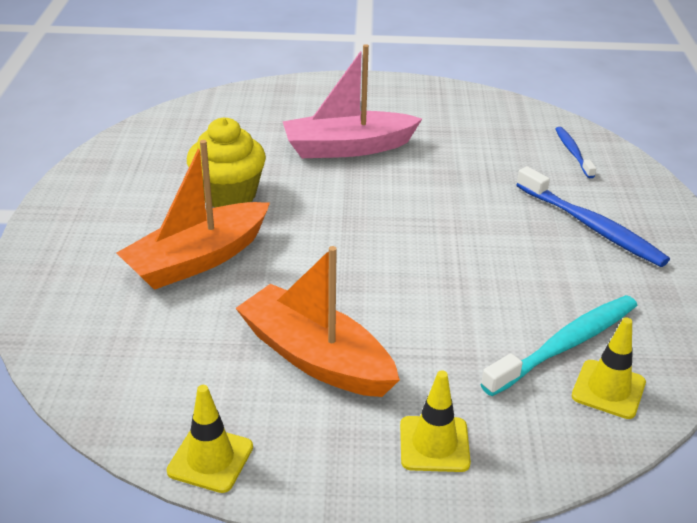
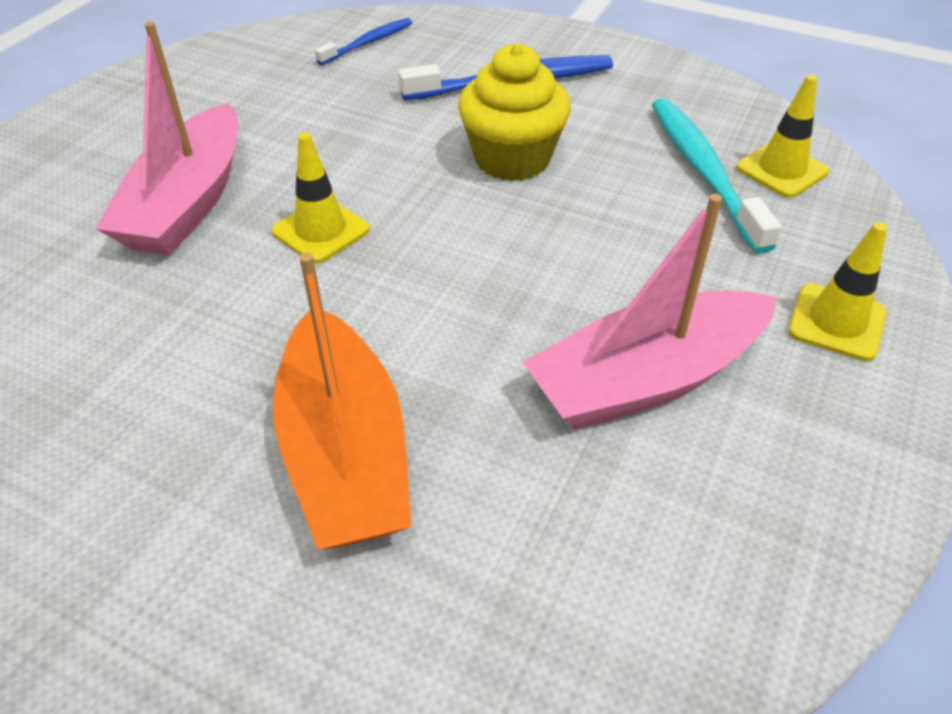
camera: 65 degrees left, 10 degrees up
yellow traffic cone [167,385,253,493] -> yellow traffic cone moved to [271,133,370,263]
yellow cupcake [187,118,266,207] -> yellow cupcake moved to [458,43,571,181]
orange boat [236,246,400,397] -> pink boat [522,194,777,430]
blue toothbrush [556,127,596,178] -> blue toothbrush turned 120 degrees clockwise [315,18,412,65]

